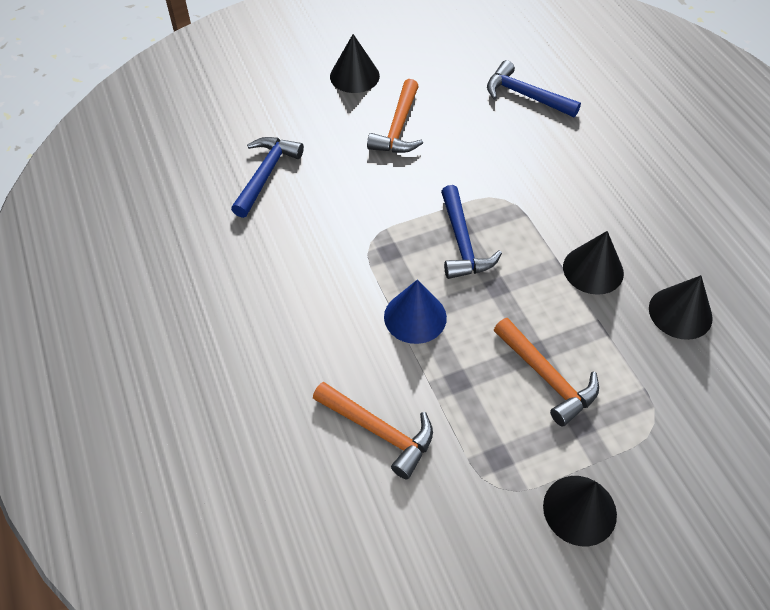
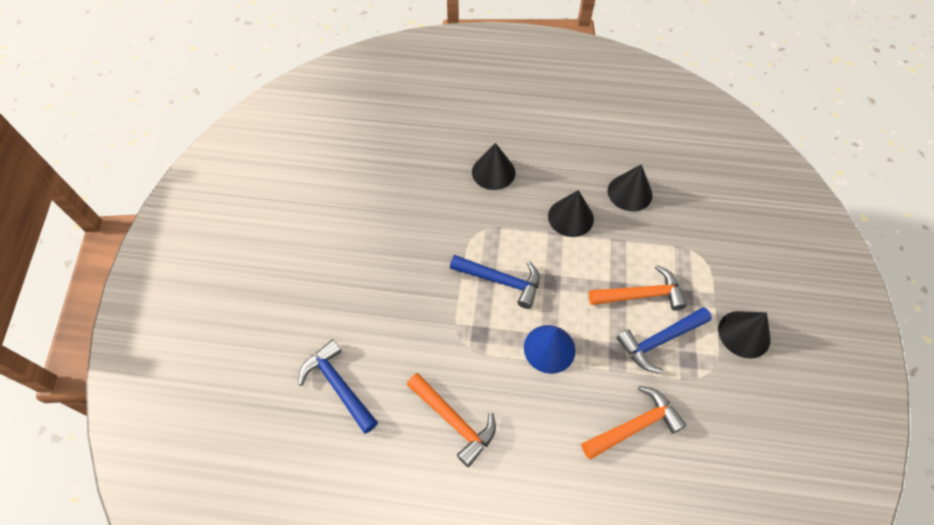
camera: 60 degrees left, 5 degrees up
black cone [330,34,380,93] -> black cone moved to [472,143,515,190]
orange hammer [367,79,423,153] -> orange hammer moved to [407,373,496,467]
blue hammer [487,60,581,117] -> blue hammer moved to [616,307,712,373]

